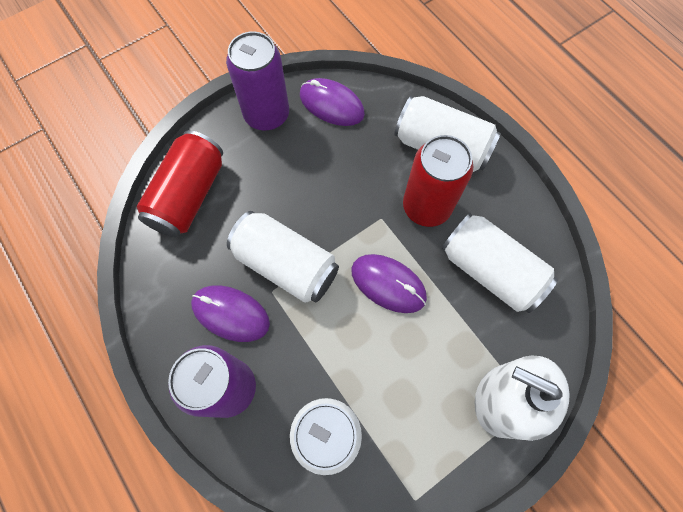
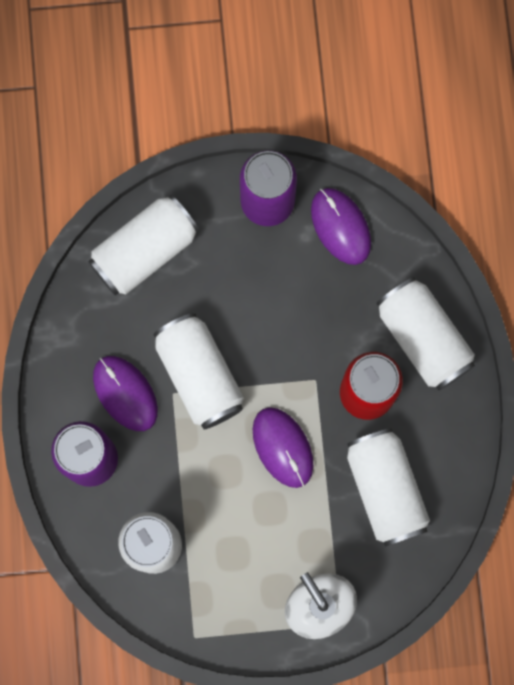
camera: 30 degrees right, 10 degrees up
red can [137,130,223,237] -> white can [88,195,199,295]

